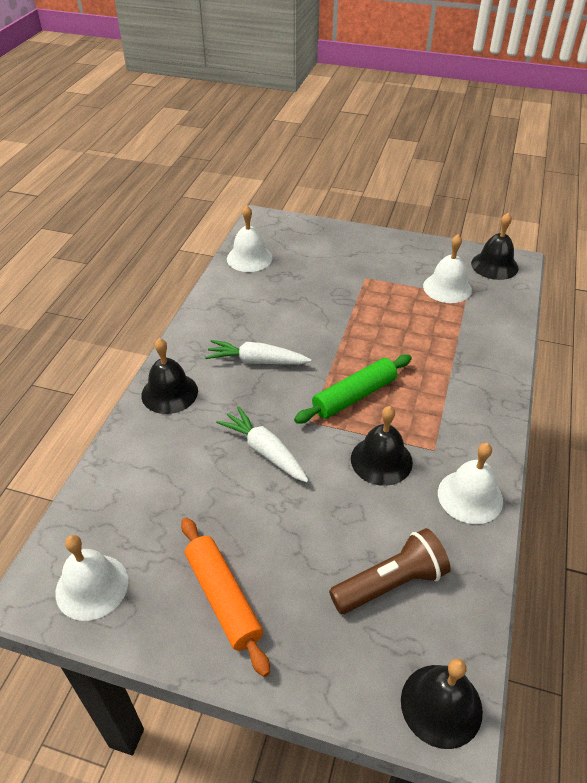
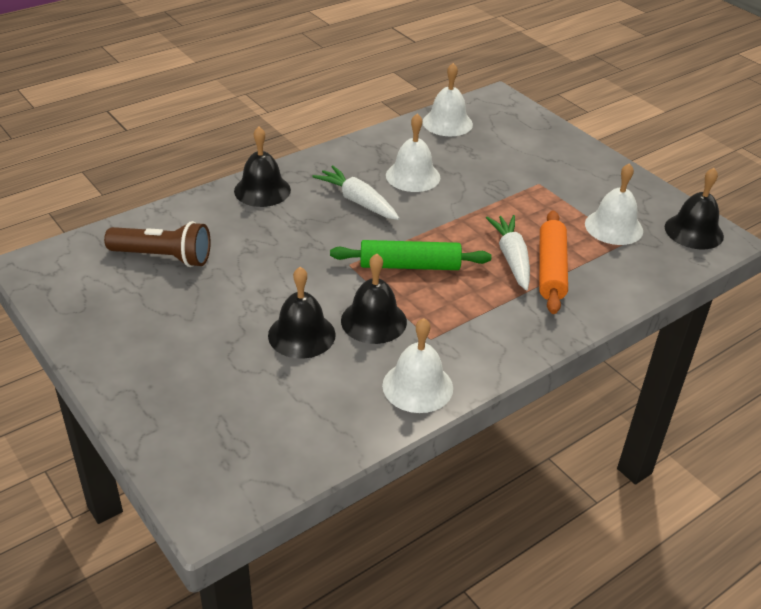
camera: 35 degrees right, 5 degrees down
white bell [55,535,128,621] -> white bell moved to [386,113,440,192]
orange rolling pin [181,517,270,677] -> orange rolling pin moved to [539,210,568,314]
white carrot [216,406,309,482] -> white carrot moved to [486,215,530,290]
brown flashlight [329,528,450,614] -> brown flashlight moved to [104,221,211,267]
black bell [401,658,483,749] -> black bell moved to [268,267,336,359]

